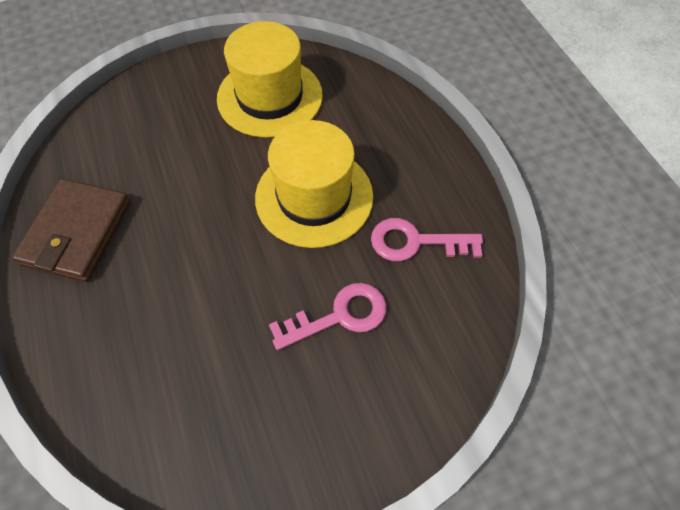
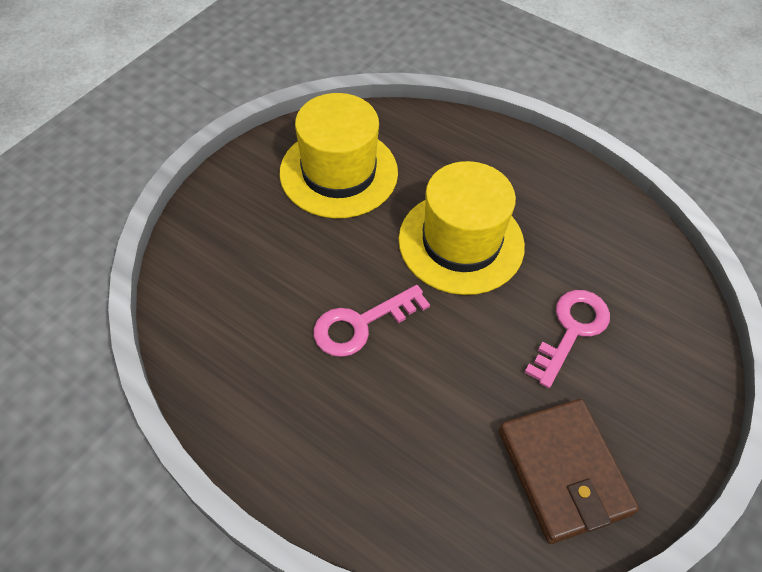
camera: 35 degrees left, 5 degrees down
brown wallet [12,179,131,282] -> brown wallet moved to [499,399,639,544]
pink key [371,218,483,261] -> pink key moved to [314,285,430,357]

